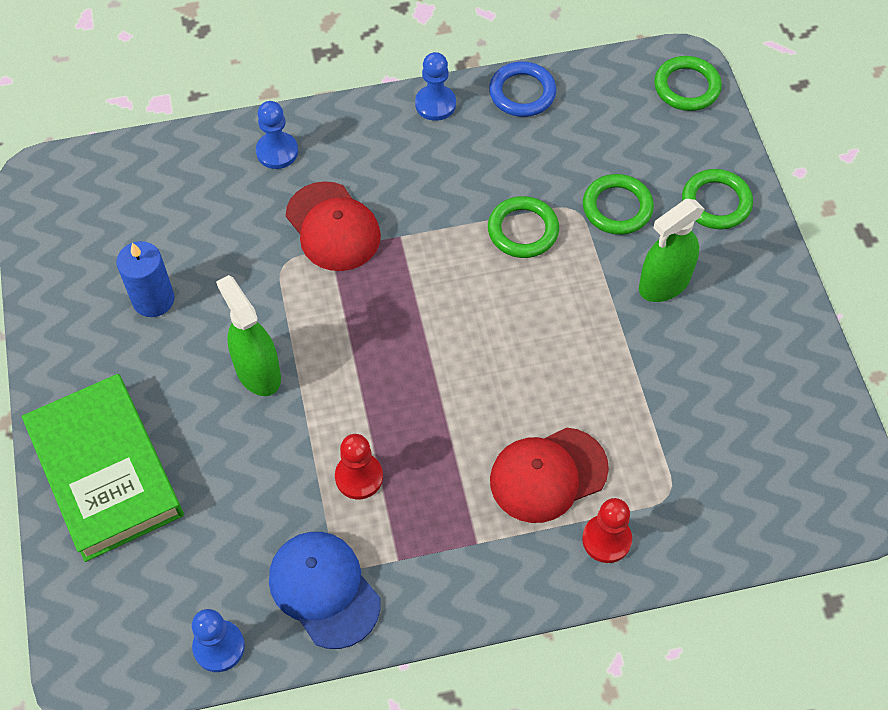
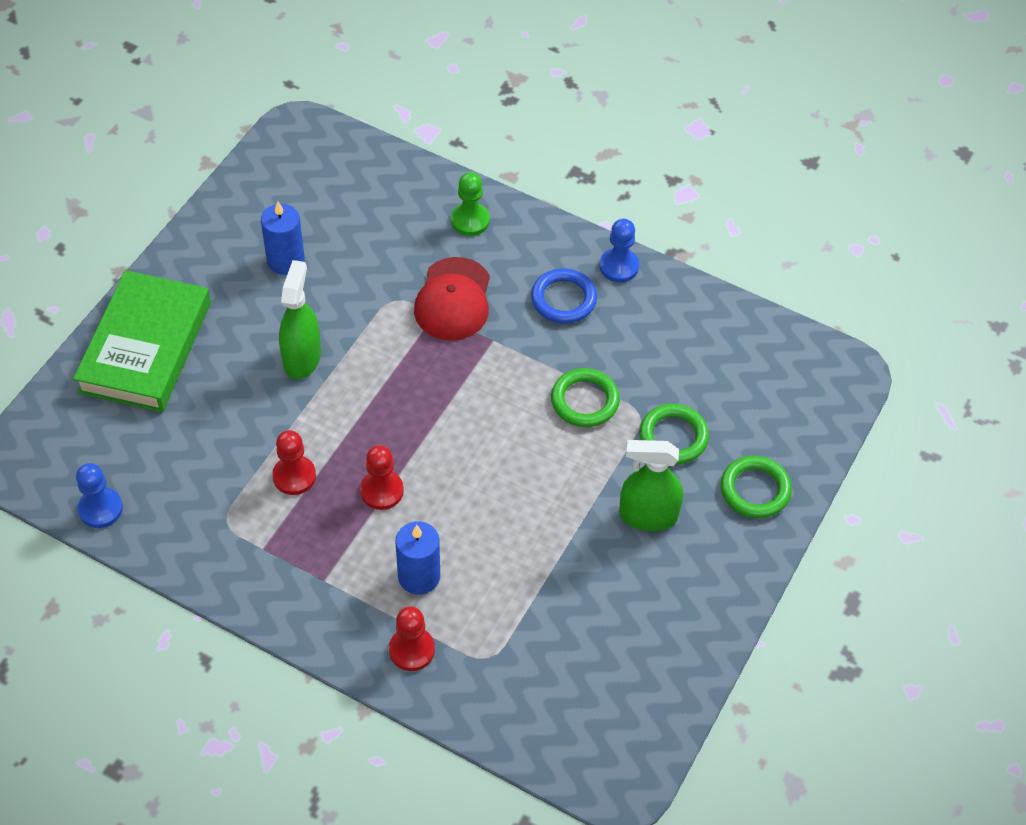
camera: 40 degrees right, 5 degrees down
blue pawn [256,101,298,169] -> green pawn [451,172,490,236]
blue cap [269,532,380,649] -> none
blue ring [489,61,556,117] -> blue ring moved to [531,268,597,323]
red cap [490,428,609,523] -> blue candle [395,521,440,594]
green ring [654,56,722,111] -> none
none -> red pawn [360,445,404,510]

